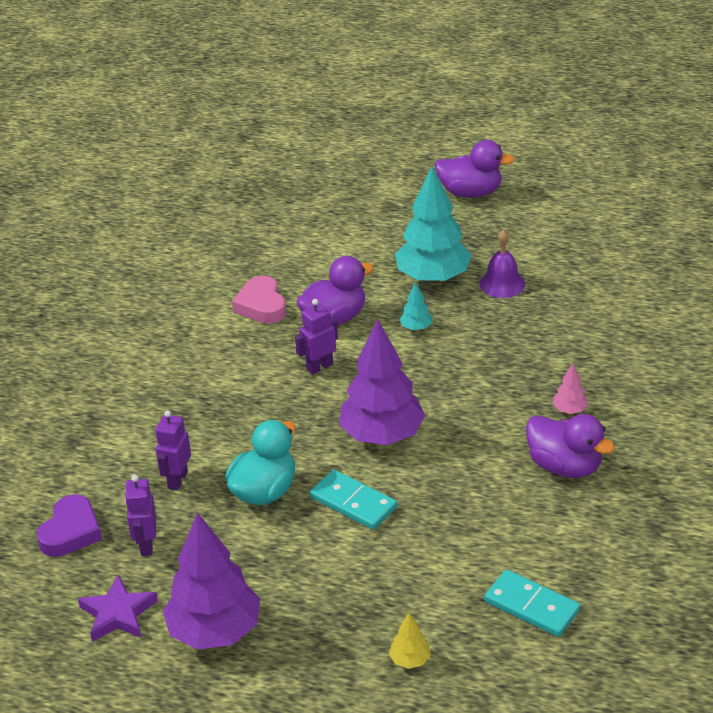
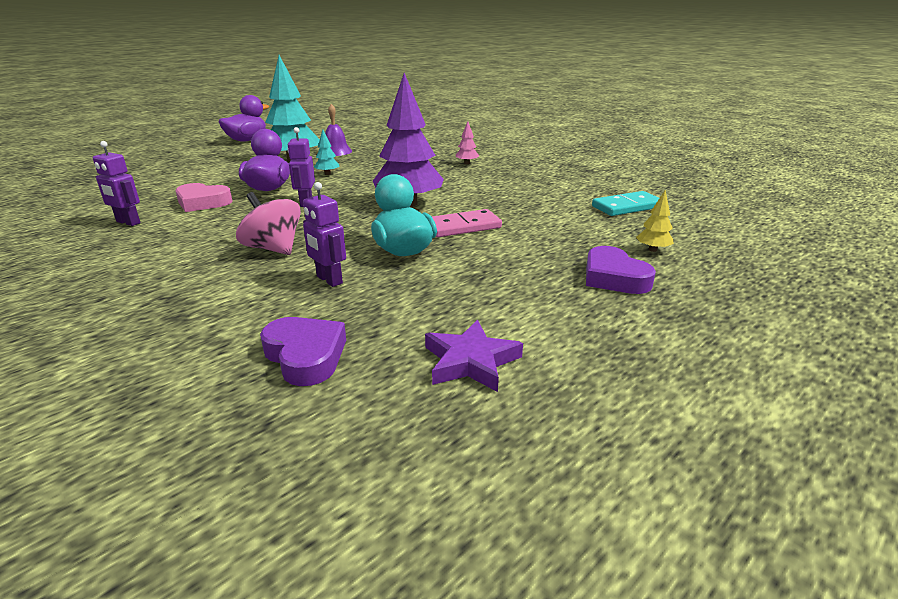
camera: 60 degrees left, 10 degrees down
purple robot [124,475,156,556] -> purple robot moved to [93,141,140,226]
purple tree [163,512,260,650] -> none
turquoise domino [310,469,397,530] -> pink domino [432,209,502,237]
purple duck [526,414,615,478] -> none
none -> pink spinning top [236,192,301,255]
none -> purple heart [586,246,656,294]

